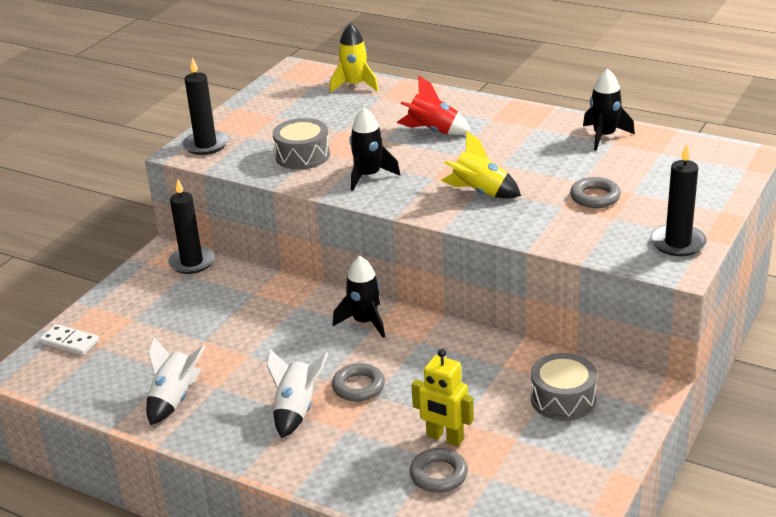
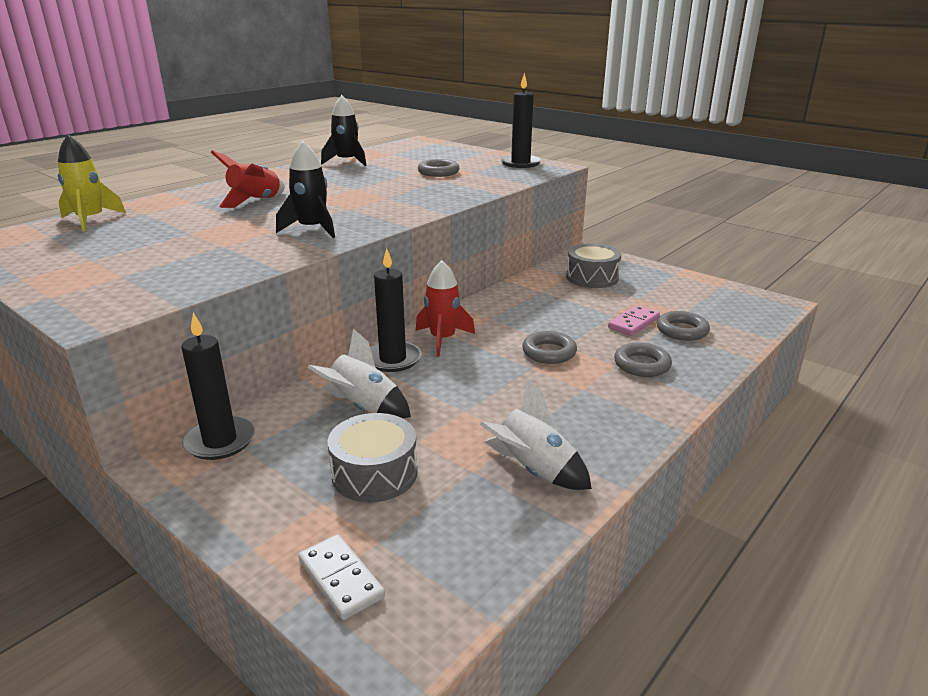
camera: 80 degrees left, 5 degrees down
white domino [39,324,99,355] -> white domino turned 75 degrees counterclockwise [298,534,385,620]
black candle [182,57,229,155] -> black candle moved to [370,248,421,372]
white rocket [267,349,328,438] -> white rocket moved to [308,329,411,418]
grey drum [273,118,330,170] -> grey drum moved to [328,413,418,502]
black rocket [333,256,385,338] -> red rocket [416,260,475,357]
yellow robot [412,349,474,446] -> pink domino [608,305,660,336]
yellow rocket [441,131,521,199] -> none
none -> grey ring [614,343,672,377]

